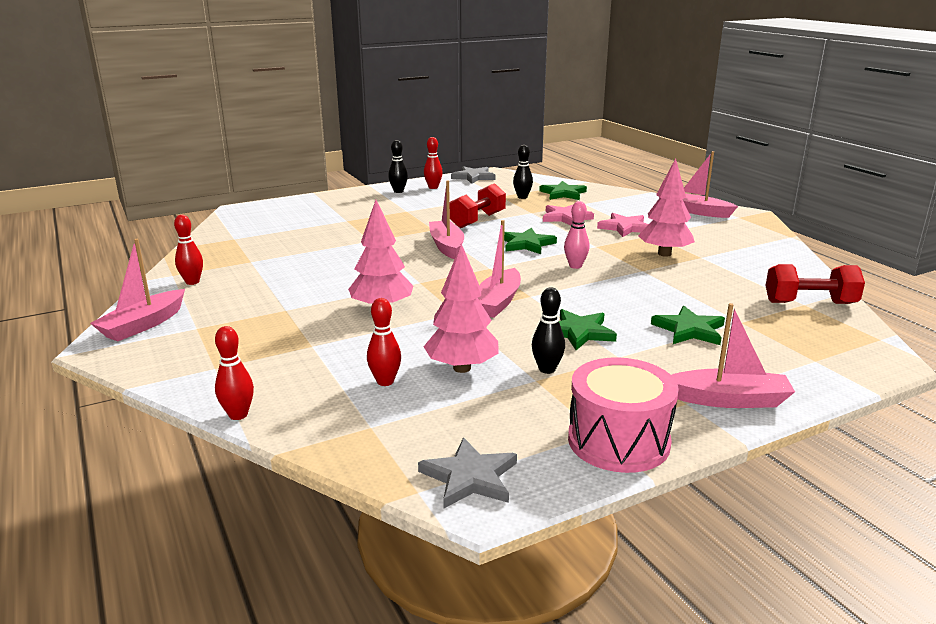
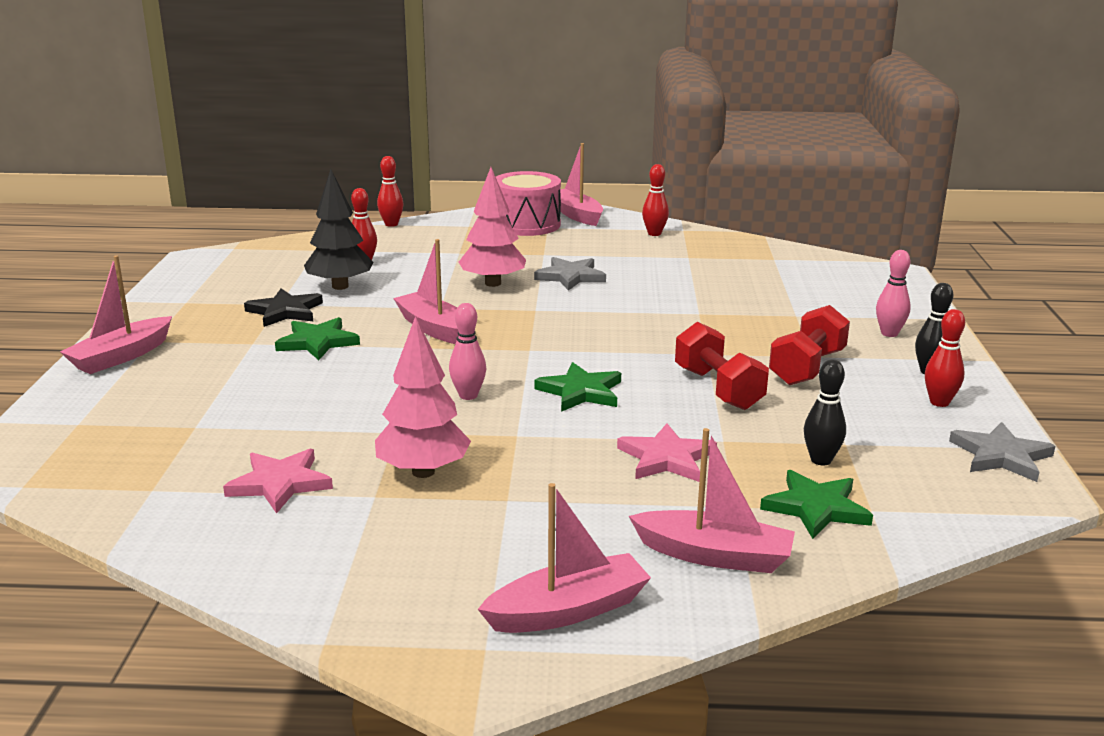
camera: 120 degrees right, 0 degrees up
grey star [418,437,517,508] -> grey star moved to [534,257,606,291]
pink tree [423,243,499,373] -> black tree [304,169,373,290]
pink boat [429,181,464,260] -> pink boat moved to [629,428,795,573]
black bowling pin [532,287,565,374] -> black star [244,288,323,327]
pink drum [568,357,679,473] -> pink drum moved to [496,171,561,236]
pink star [597,213,649,237] -> pink star moved to [223,449,333,514]
green star [651,306,725,345] -> none
red dumbbell [765,264,865,304] -> red dumbbell moved to [769,305,850,385]
none -> pink bowling pin [876,250,911,337]

